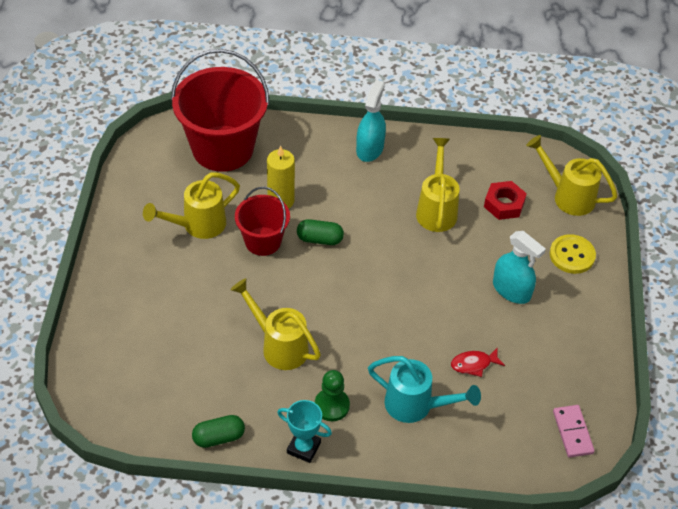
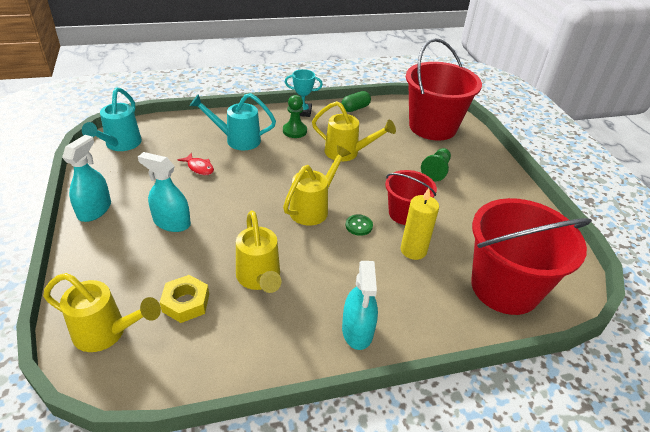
camera: 160 degrees right, 10 degrees down
yellow watering can [143,172,240,239] -> yellow watering can moved to [283,145,351,226]
green capsule [297,219,344,245] -> green button [346,214,373,236]
red fish [451,347,505,377] -> red fish turned 75 degrees clockwise [178,153,214,175]
red nut [484,181,527,220] -> yellow nut [160,275,209,323]
yellow button [550,234,596,274] -> none
pink domino [553,405,595,458] -> turquoise watering can [82,87,142,151]
none -> turquoise spray bottle [62,135,111,222]
none -> red bucket [406,38,482,141]
none -> green pawn [421,148,451,182]

